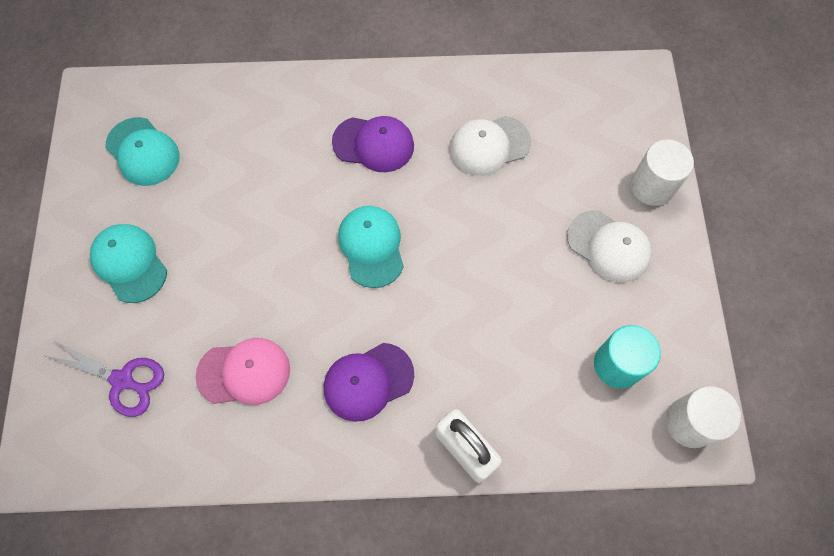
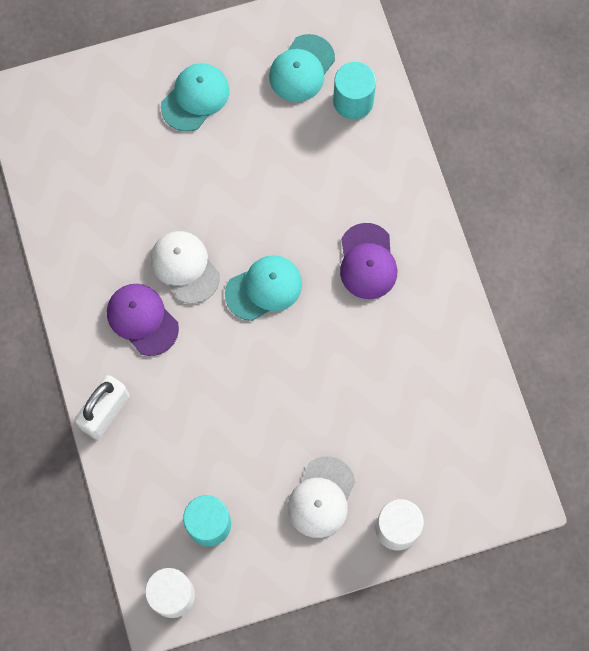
camera: 75 degrees right, 5 degrees up
purple scissors [46,341,164,417] -> none
pink cap [196,338,290,405] -> none
white cap [450,116,531,176] -> white cap moved to [151,231,220,304]
none -> turquoise cylinder [333,62,376,119]

